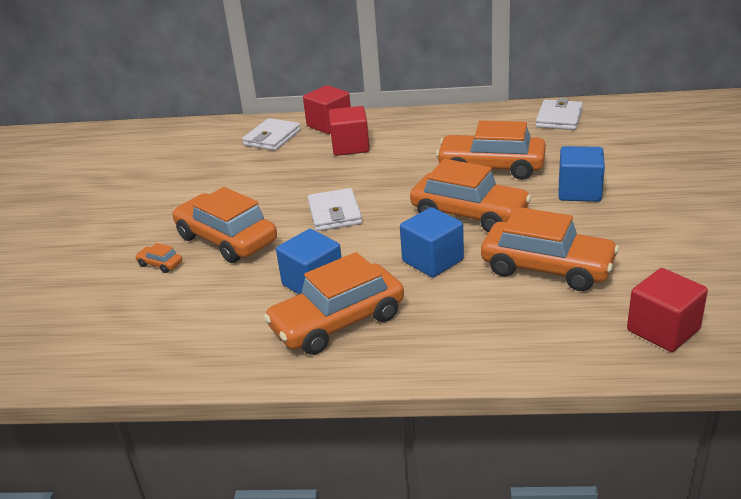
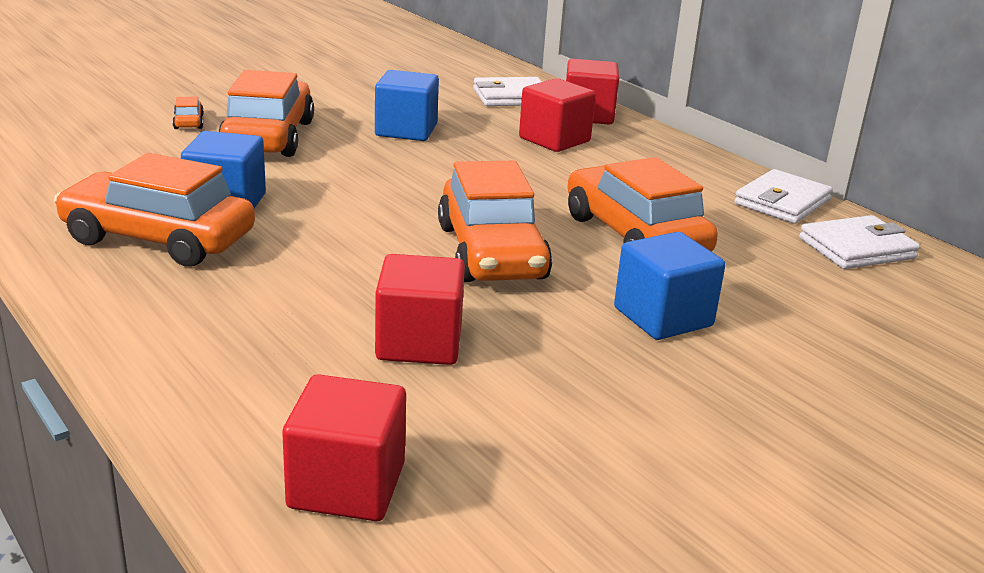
camera: 45 degrees right, 5 degrees down
white wallet [308,188,362,231] -> white wallet moved to [734,169,833,224]
blue cube [400,207,464,277] -> blue cube moved to [375,70,439,141]
orange car [481,207,619,291] -> red cube [375,254,465,365]

